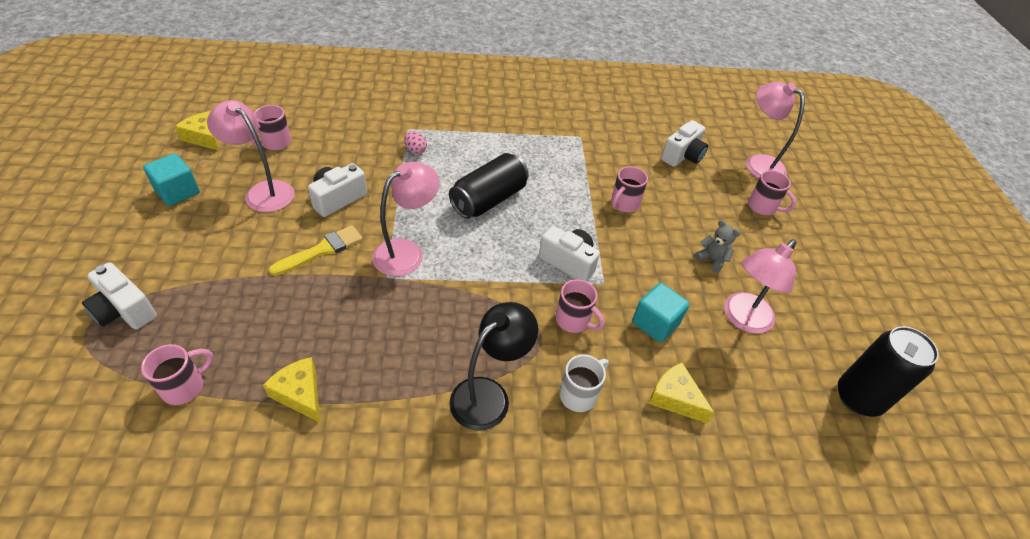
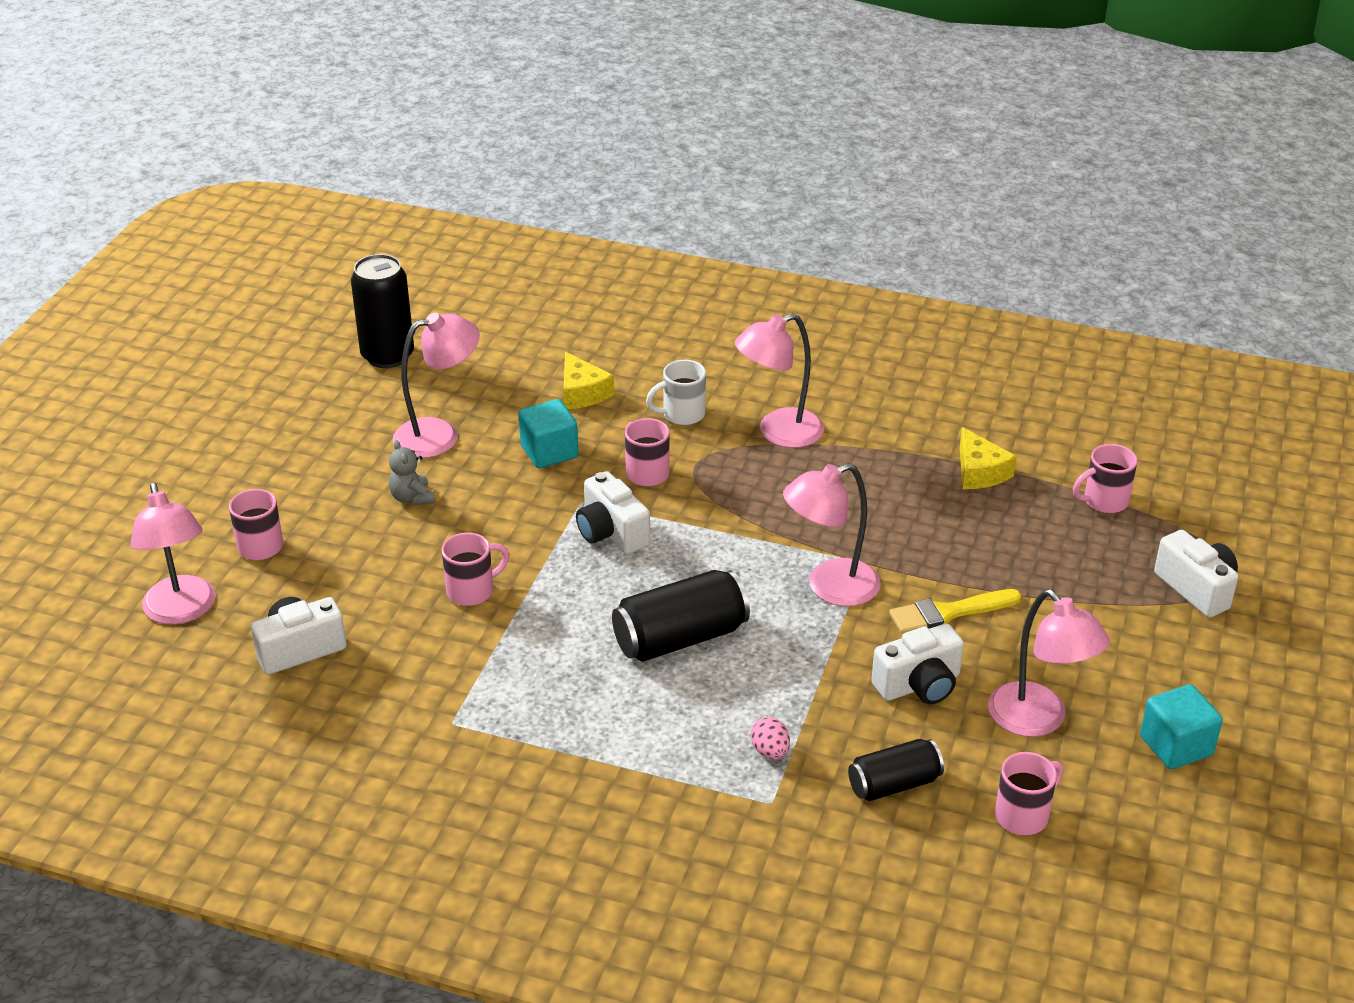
camera: 155 degrees left, 10 degrees down
yellow cheese [174,111,219,151] -> none
black lamp [449,302,538,431] -> pink lamp [735,313,824,448]
none -> black can [848,739,944,801]

